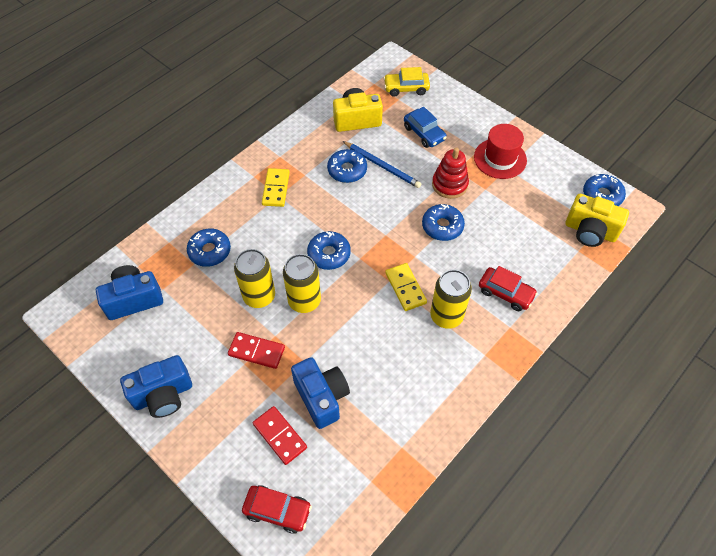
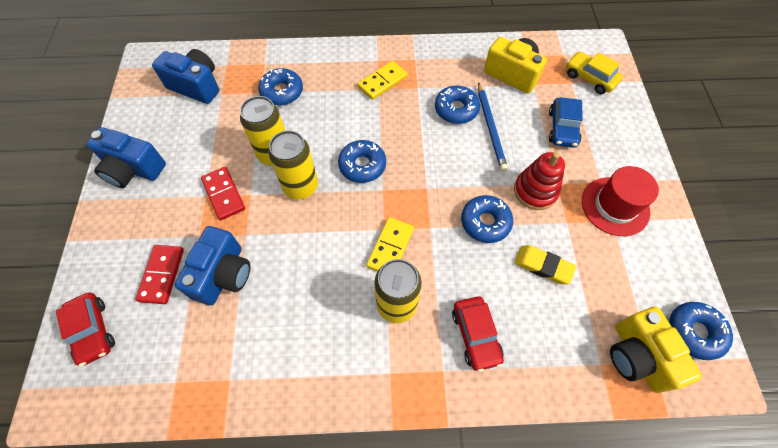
camera: 45 degrees right, 5 degrees up
none -> yellow eraser [514,245,576,284]

